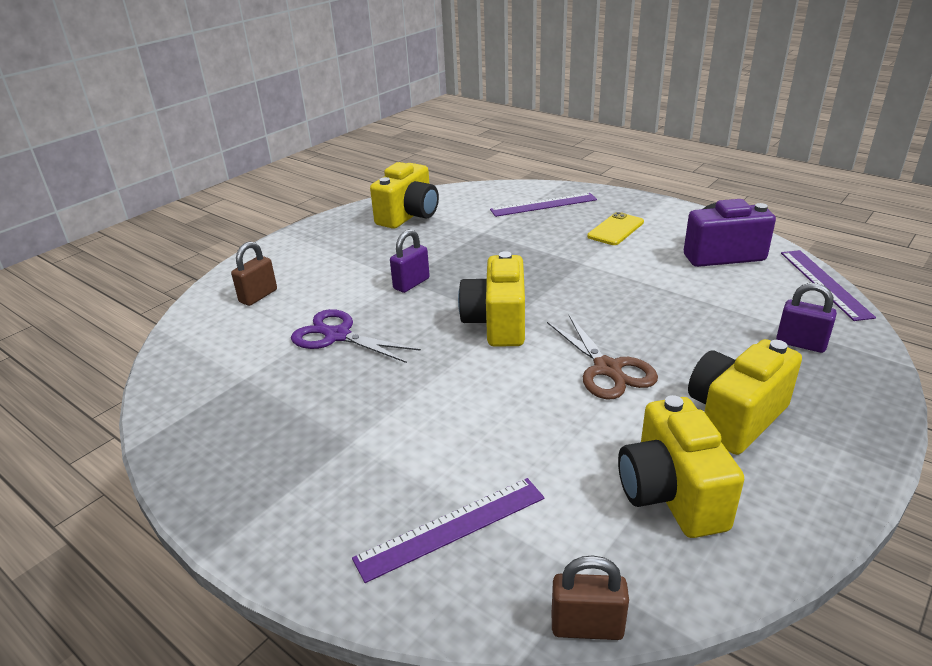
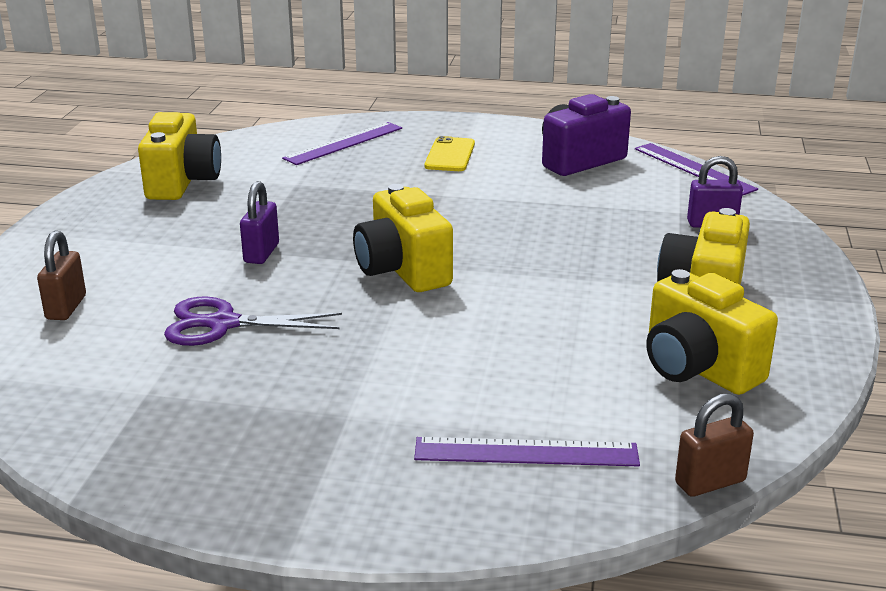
camera: 30 degrees left, 5 degrees down
purple ruler [352,478,545,583] -> purple ruler turned 60 degrees clockwise [414,437,640,466]
brown scissors [547,314,658,399] -> none

